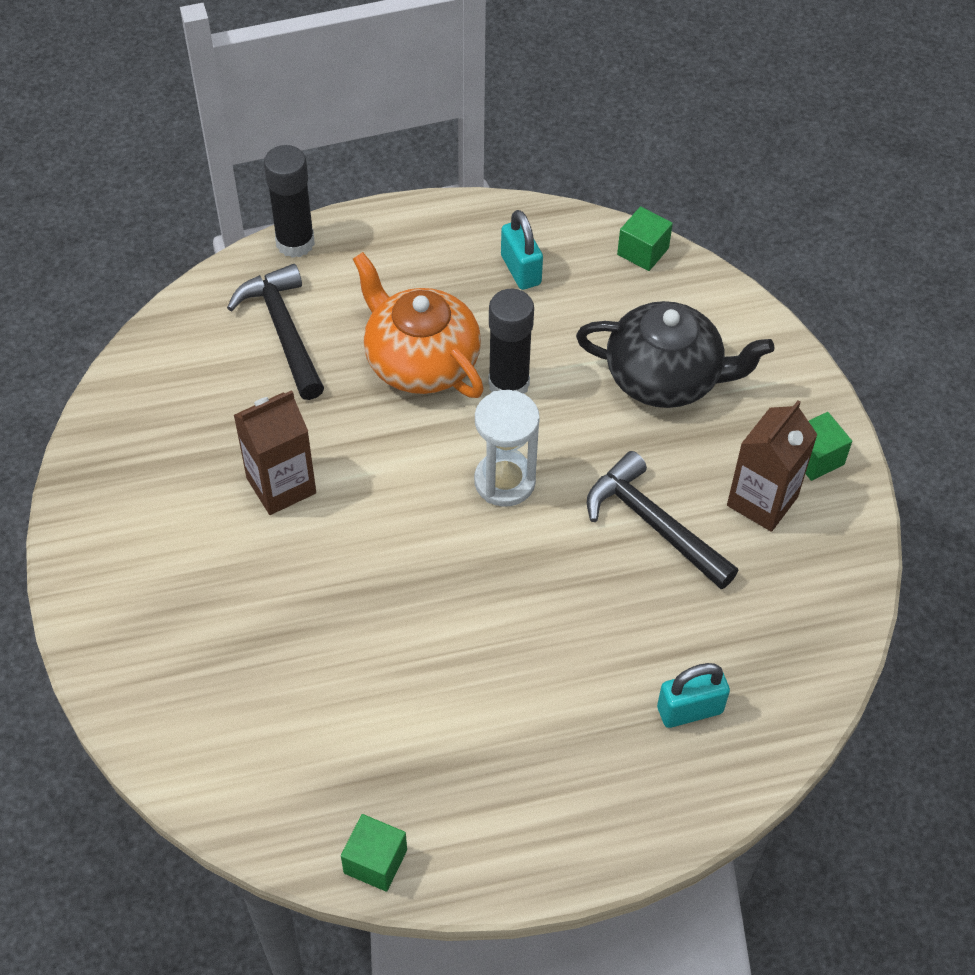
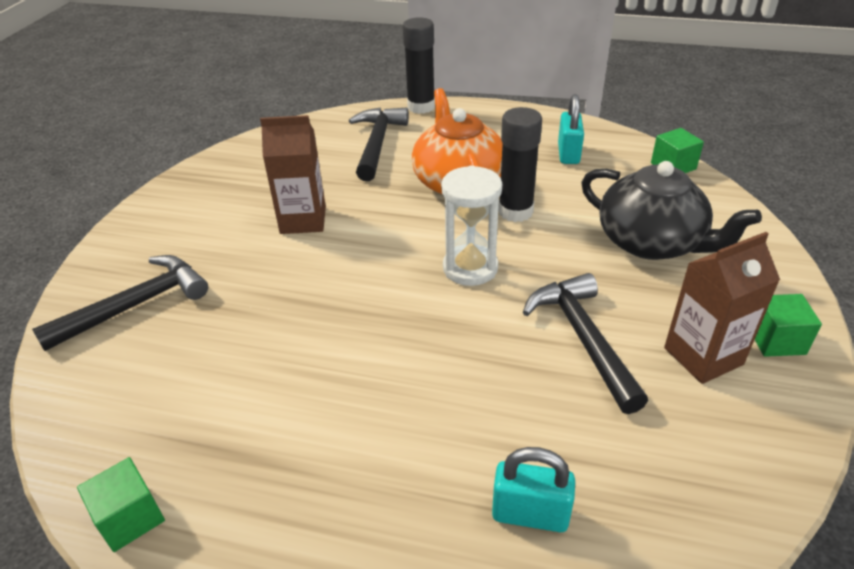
camera: 30 degrees right, 15 degrees down
none -> black hammer [32,255,208,351]

